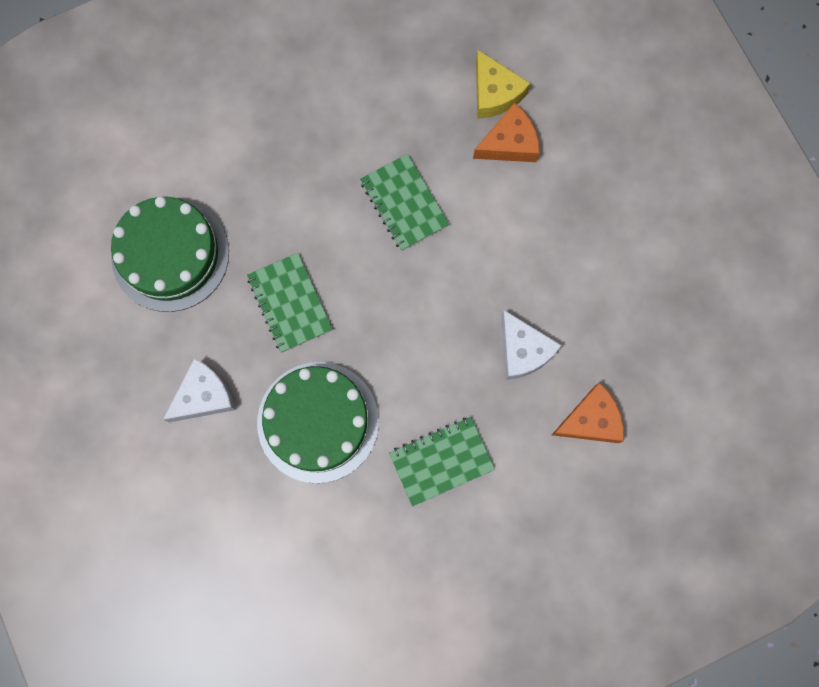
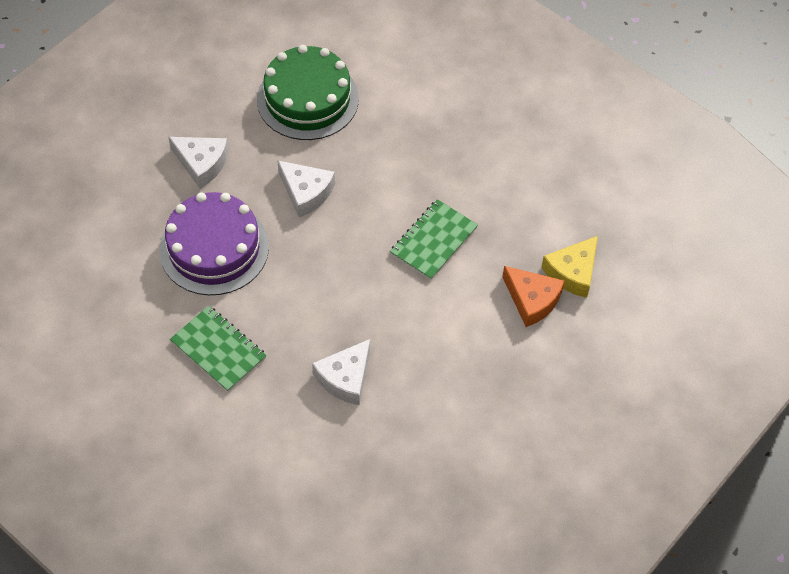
camera: 65 degrees right, 20 degrees down
green notebook [247,253,333,353] -> white cheese [277,160,335,217]
green cake [257,362,379,483] -> purple cake [159,192,269,295]
orange cheese [552,382,624,443] -> none

